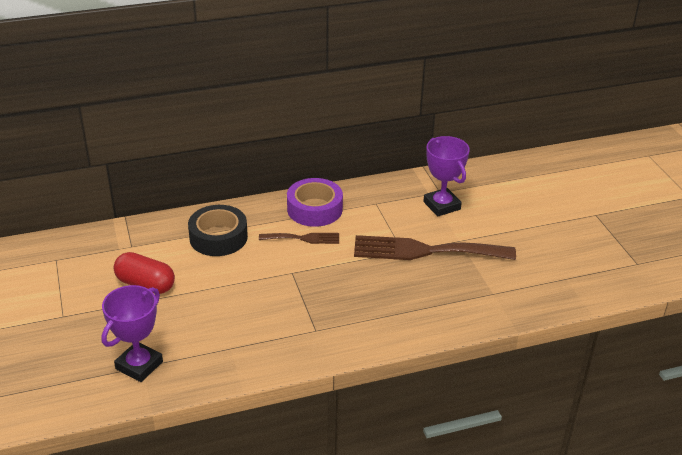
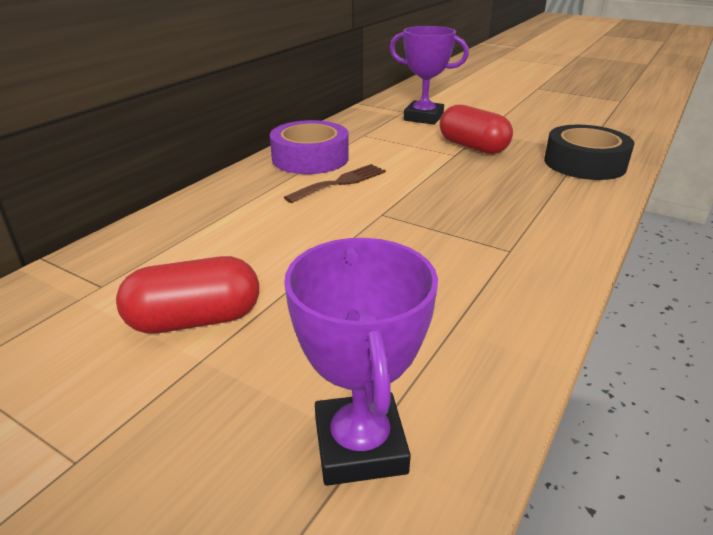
camera: 40 degrees left, 5 degrees down
black tape [188,205,248,256] -> black tape moved to [544,125,635,180]
brown fork [354,235,516,260] -> red capsule [440,105,513,154]

